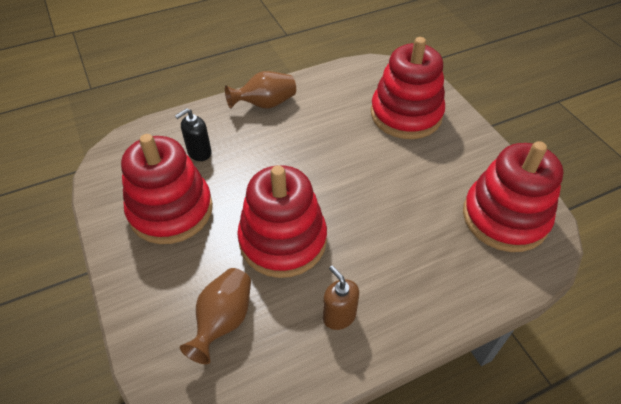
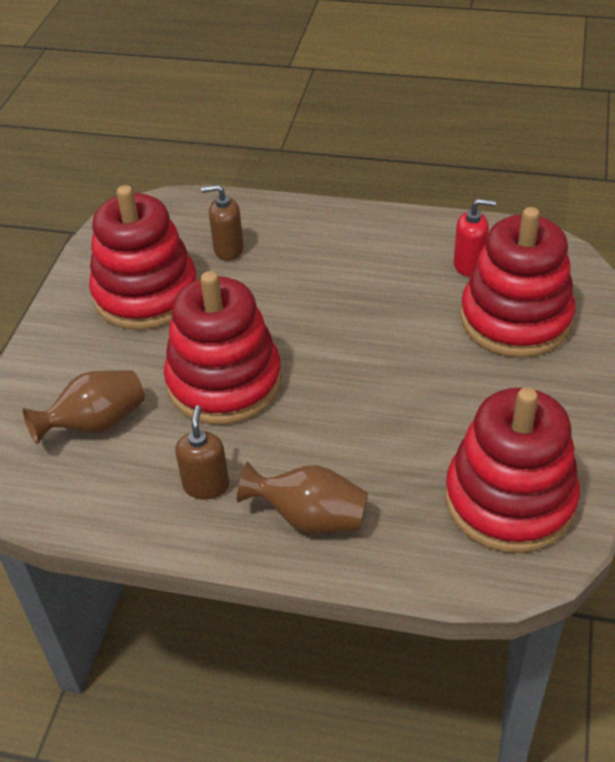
camera: 40 degrees right, 5 degrees down
black soap dispenser [175,108,212,161] -> brown soap dispenser [201,185,244,260]
brown vase [225,71,296,109] -> brown vase moved to [237,462,368,534]
none -> red soap dispenser [454,199,496,277]

